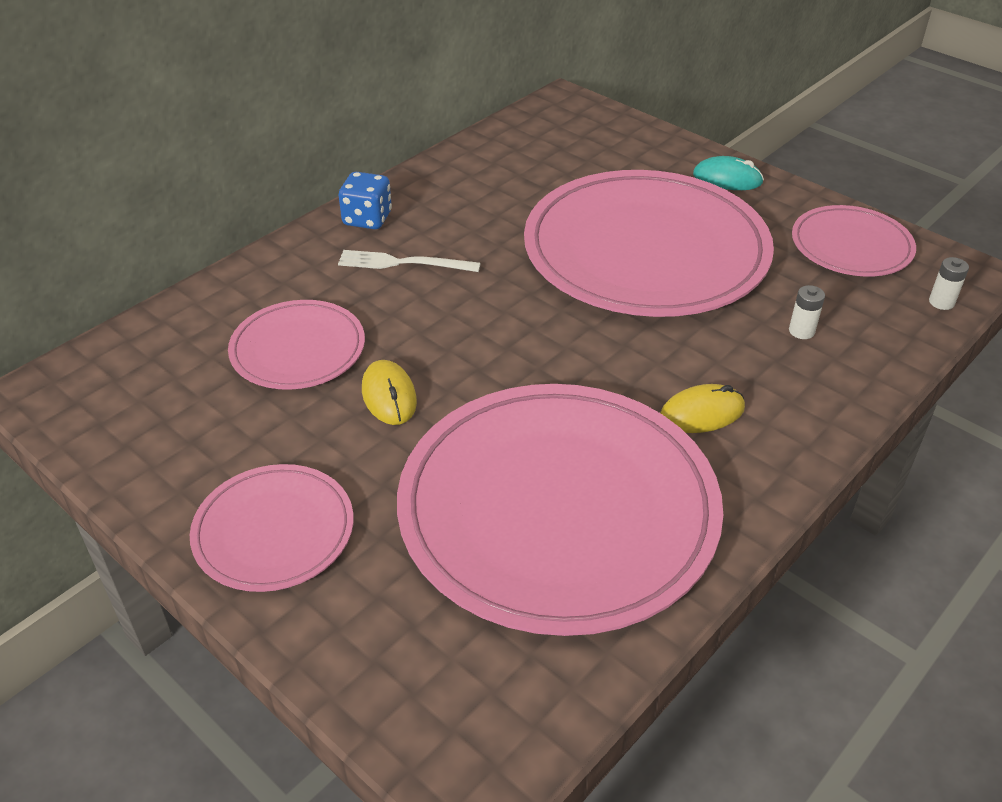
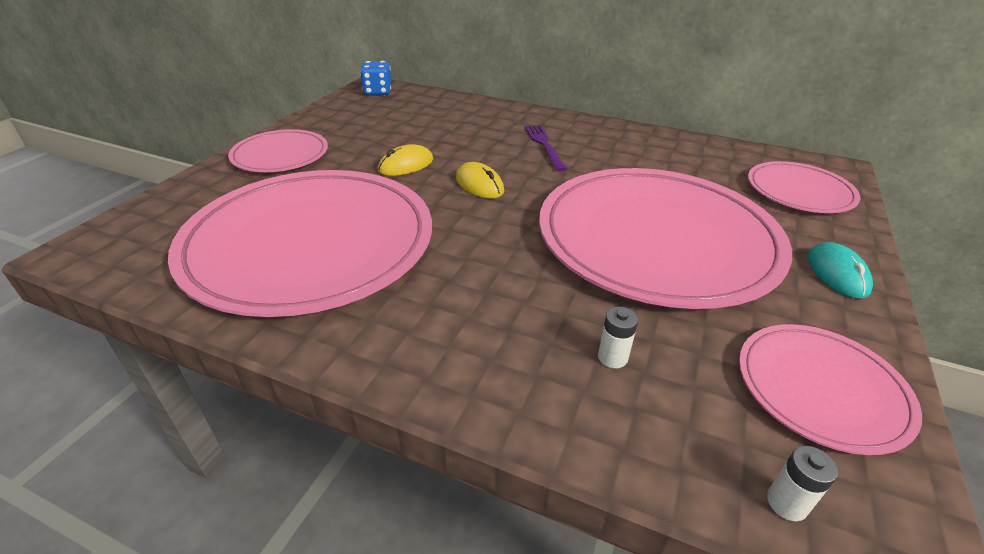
camera: 70 degrees right, 5 degrees down
pink plate [228,300,365,390] -> pink plate moved to [748,161,860,213]
white fork [338,250,480,272] -> purple fork [525,125,567,172]
blue dice [339,172,392,229] -> blue dice moved to [360,61,392,95]
yellow mouse [661,384,745,433] -> yellow mouse moved to [456,162,504,199]

